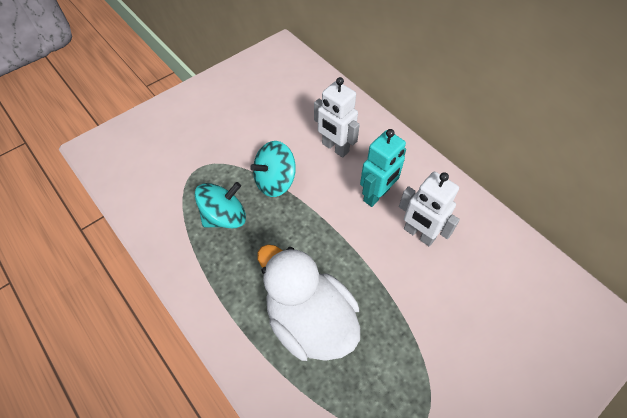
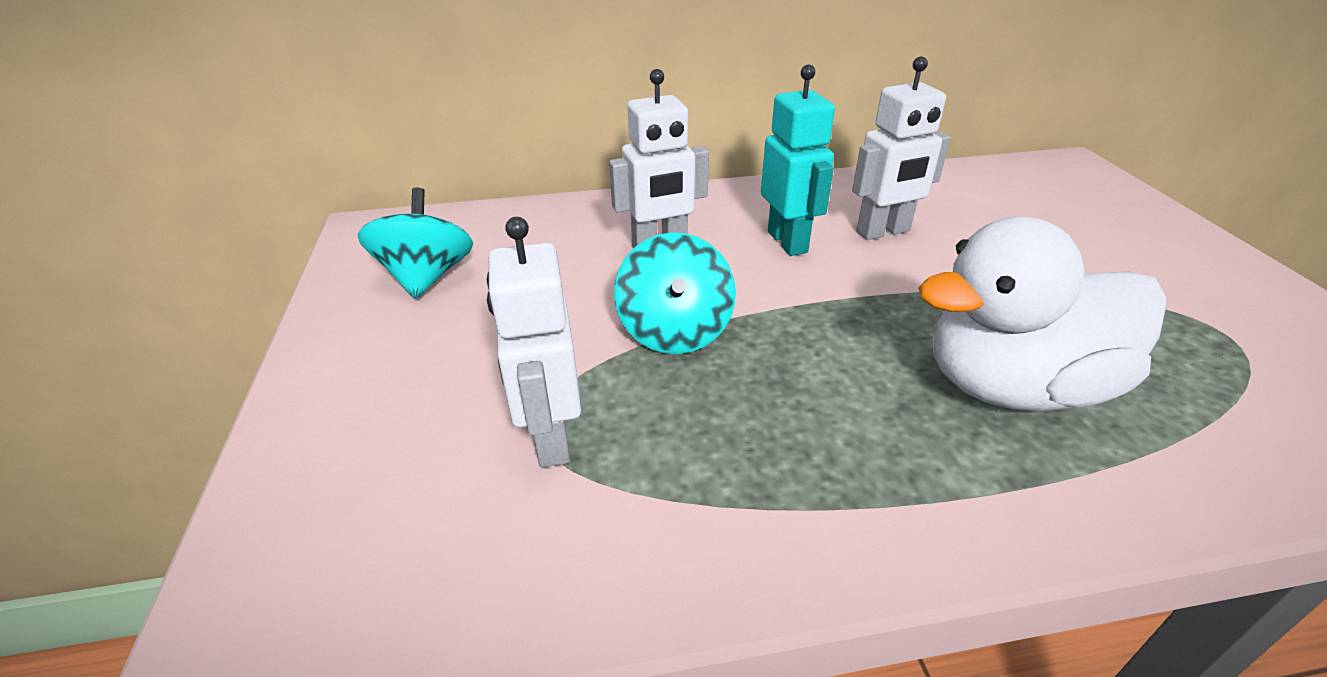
camera: 60 degrees left, 20 degrees down
turquoise spinning top [195,182,246,228] -> turquoise spinning top moved to [357,187,473,299]
none -> white robot [487,217,581,467]

